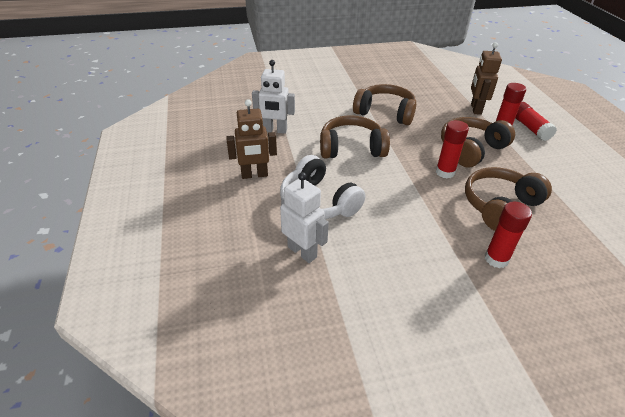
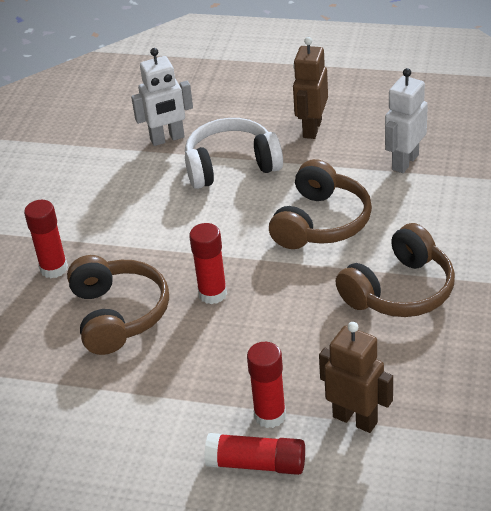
camera: 120 degrees right, 0 degrees up
brown headphones [441,117,515,168] -> none

